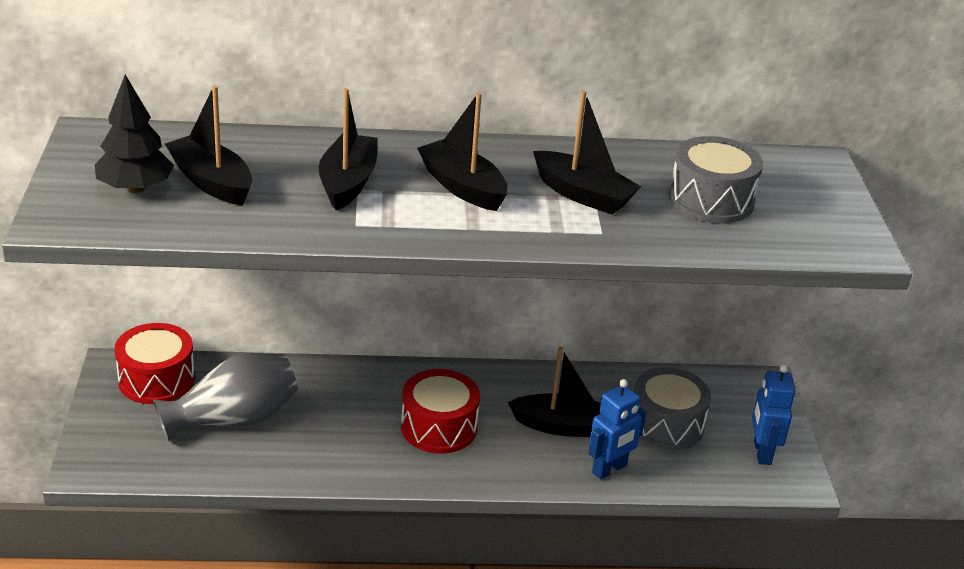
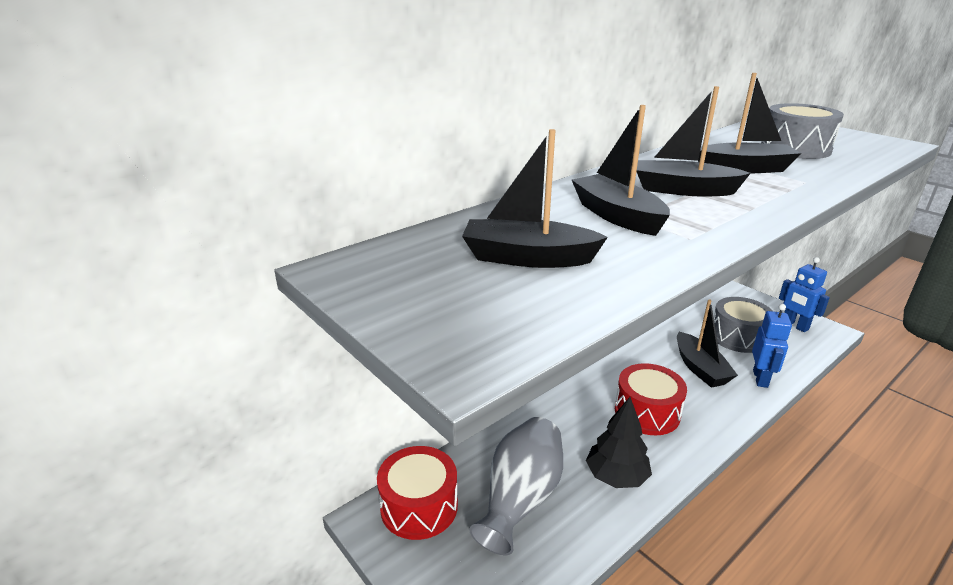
camera: 35 degrees left, 5 degrees down
black tree [95,75,174,193] -> black tree moved to [586,397,652,488]
black boat [508,347,601,437] -> black boat turned 105 degrees clockwise [677,299,738,388]

